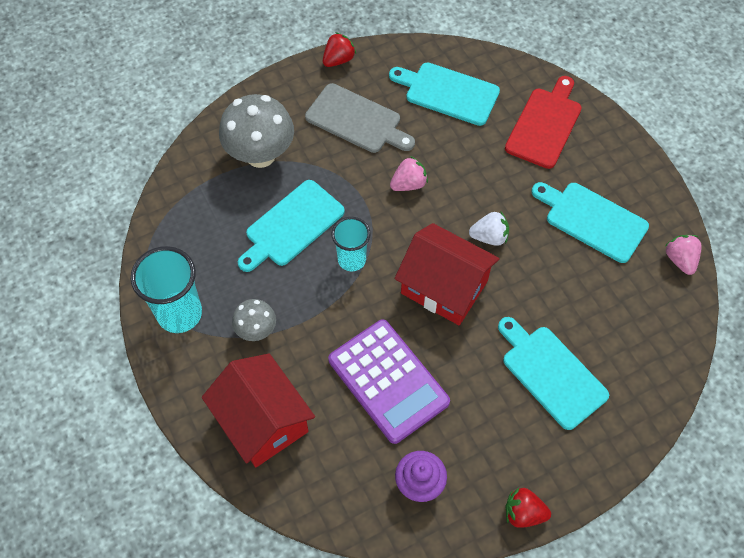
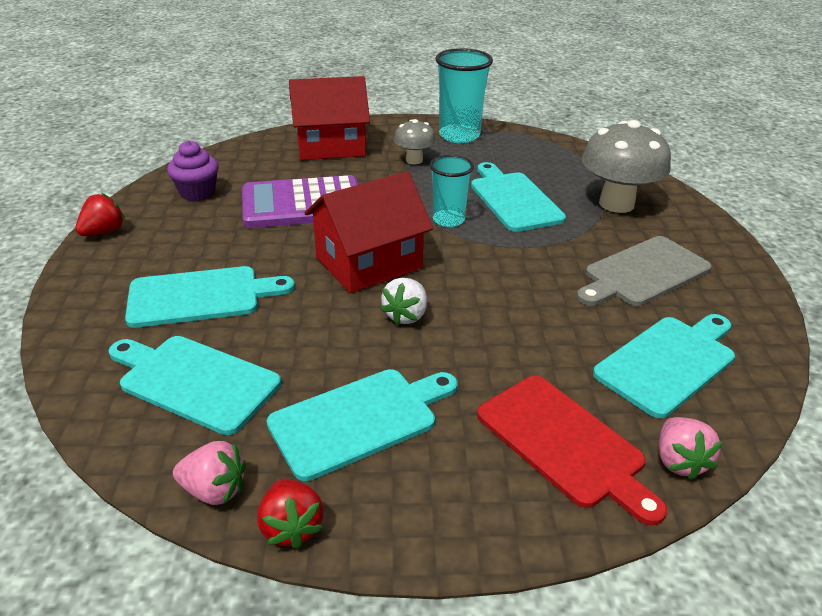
camera: 115 degrees right, 25 degrees down
red strawberry [323,32,356,67] -> red strawberry moved to [257,478,324,549]
pink strawberry [390,156,428,191] -> pink strawberry moved to [659,417,722,480]
none -> turquoise cutting board [109,336,281,435]

